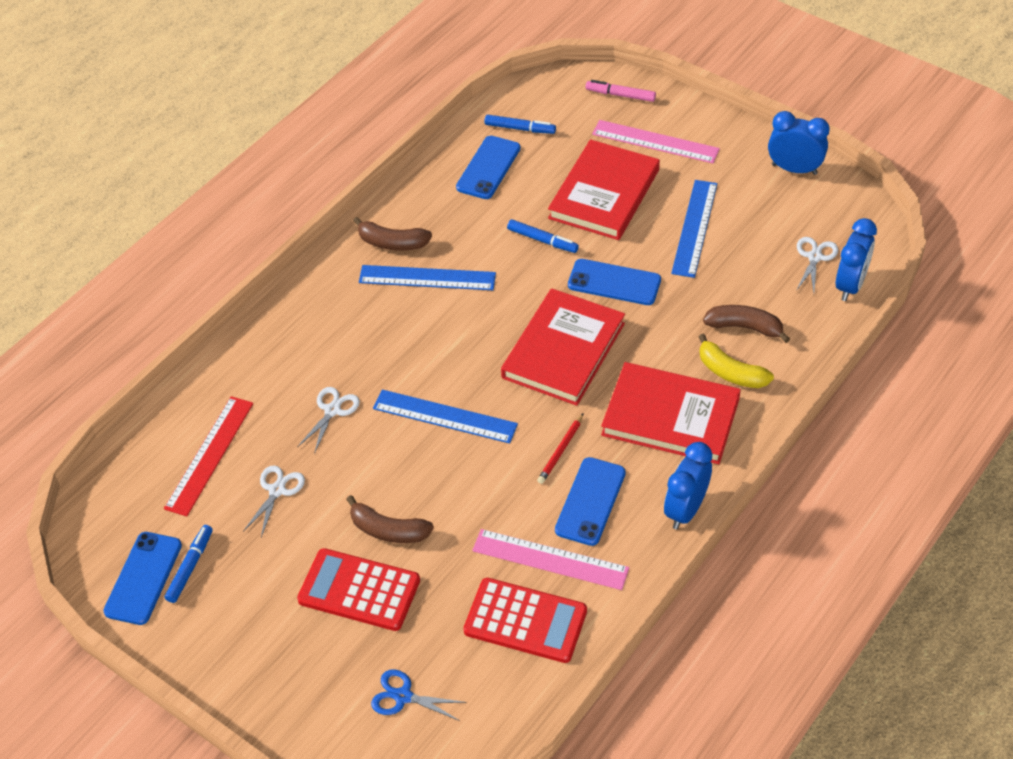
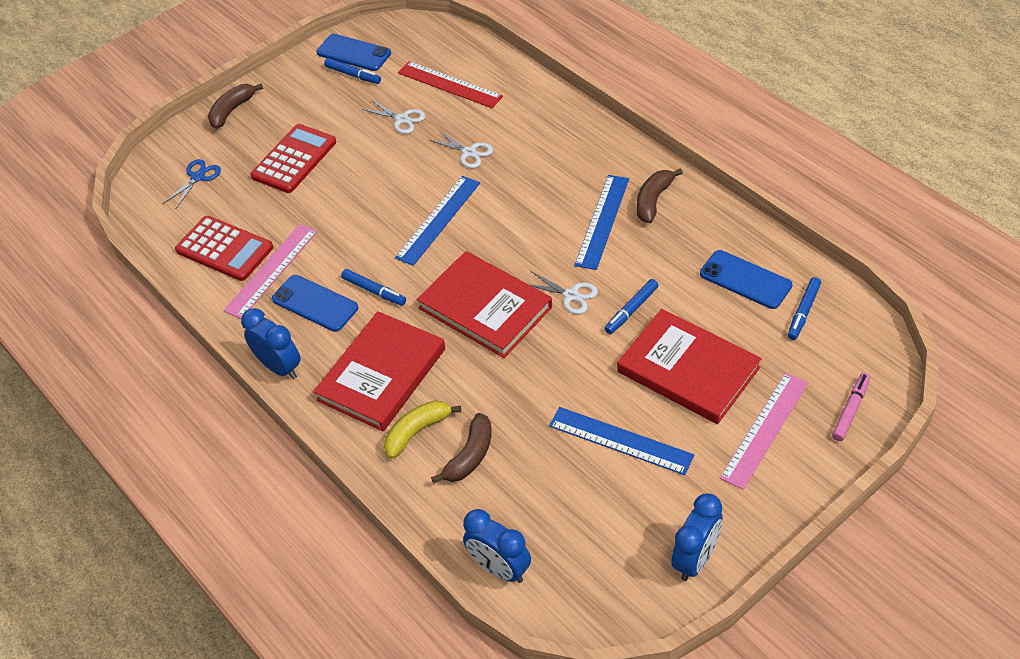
camera: 105 degrees right, 0 degrees up
brown banana [346,495,434,543] -> brown banana moved to [208,84,263,129]
red calculator [463,578,587,663] -> red calculator turned 90 degrees counterclockwise [175,216,273,281]
red pencil [537,413,584,484] -> blue marker [341,269,406,306]
blue phone [568,259,661,305] -> none
white scissors [796,237,838,293] -> white scissors moved to [528,271,598,314]

